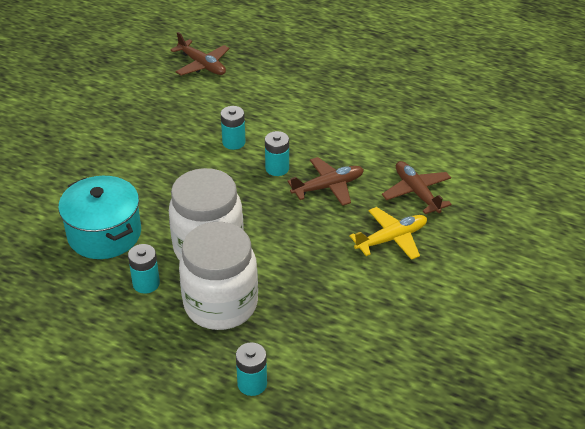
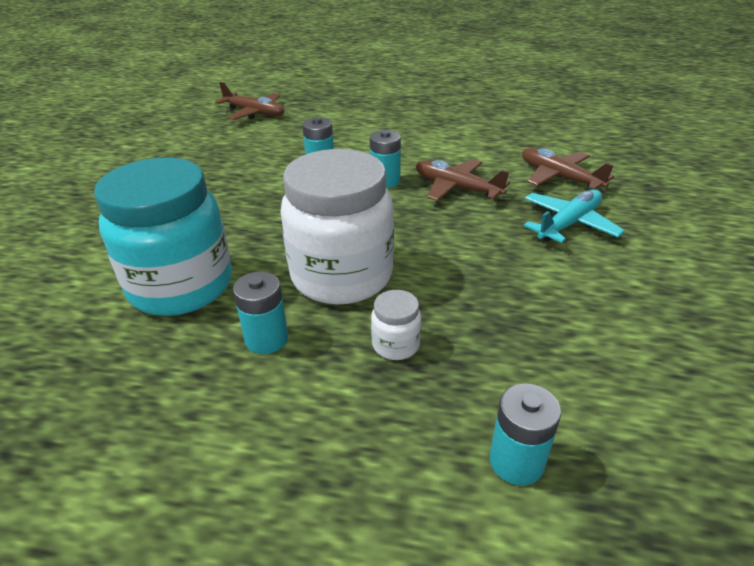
camera: 15 degrees left, 5 degrees down
turquoise pot [58,176,141,259] -> turquoise jar [94,158,232,316]
white jar [179,222,258,330] -> white jar [371,290,422,360], size x0.41
brown plane [287,157,364,206] -> brown plane turned 105 degrees counterclockwise [416,159,510,201]
yellow plane [349,207,427,260] -> turquoise plane [524,189,625,243]

